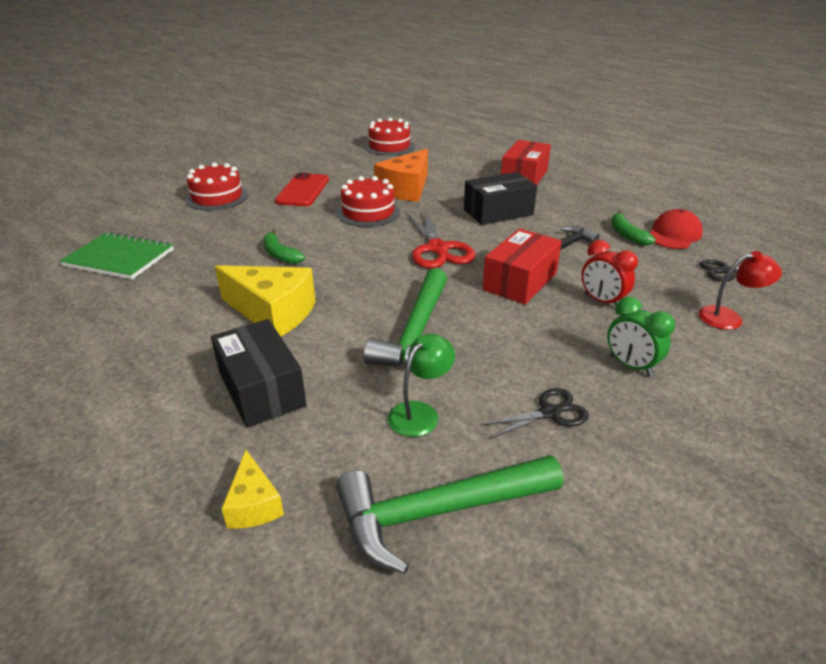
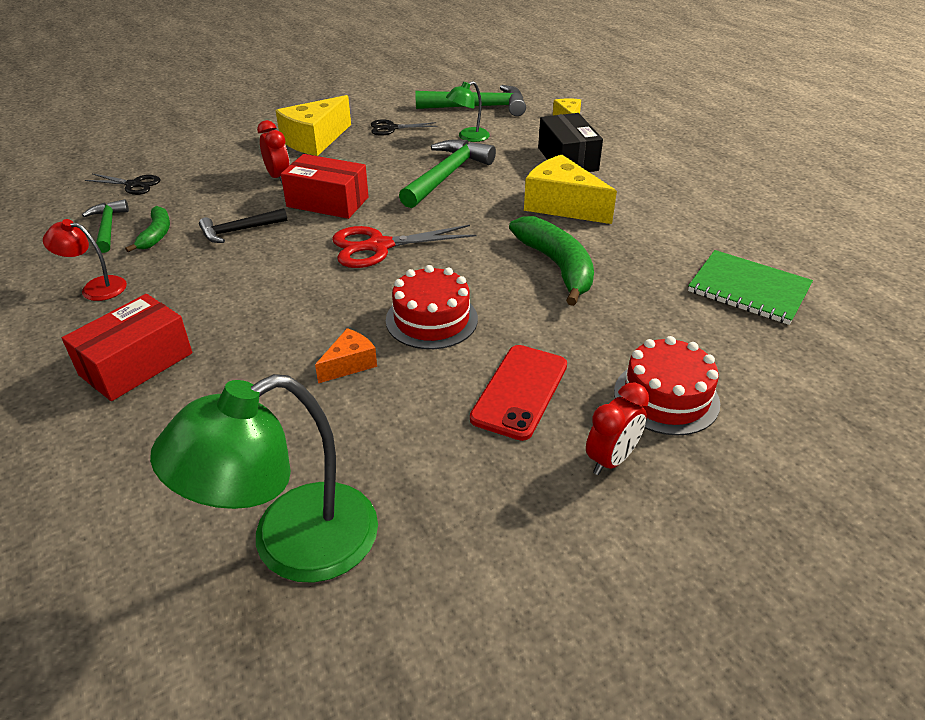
camera: 165 degrees left, 5 degrees up
green banana [263,229,305,264] -> green banana [509,216,594,306], size x1.75
red cake [365,118,415,156] -> green lamp [150,374,378,583]
orange cheese [374,149,428,202] -> orange cheese [315,328,377,383], size x0.53
red scissors [406,209,475,268] -> red scissors turned 105 degrees counterclockwise [332,225,476,268]
black box [464,172,537,225] -> none
red box [483,229,562,305] -> red box turned 60 degrees clockwise [281,154,369,219]
green clock [607,297,675,377] -> yellow cheese [276,95,351,156]
red cap [650,209,703,249] -> green hammer [82,199,129,253]
red lamp [699,251,782,330] -> red lamp moved to [43,219,127,301]
none -> red clock [586,383,649,475]

